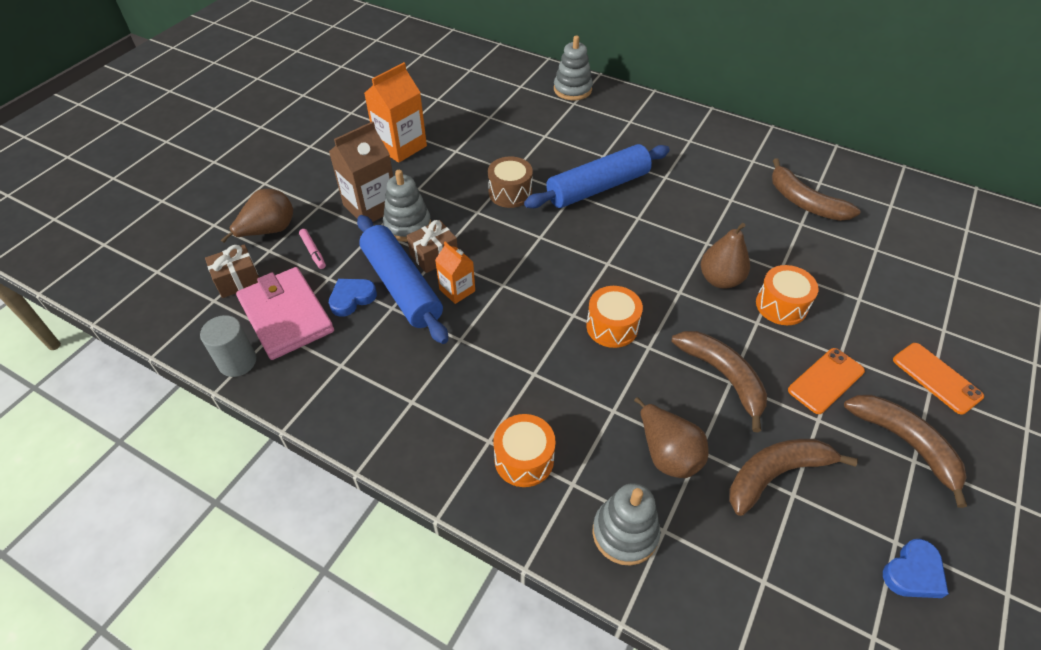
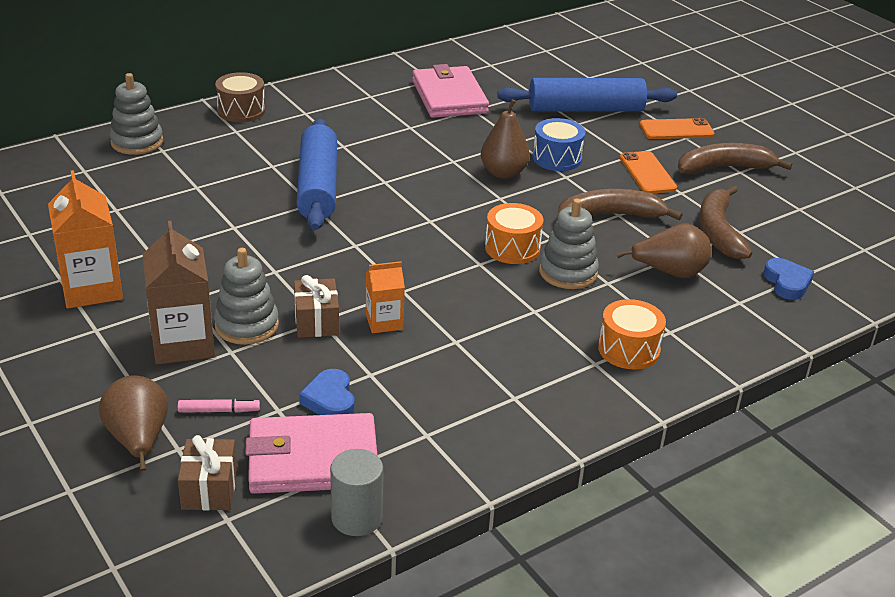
camera: 65 degrees left, 15 degrees down
blue rolling pin [357,215,448,344] -> blue rolling pin moved to [497,78,677,112]
brown drum [488,156,533,208] -> brown drum moved to [215,72,265,122]
grey stacking toy [593,483,661,566] -> grey stacking toy moved to [539,199,599,289]
orange drum [756,265,819,325] -> blue drum [532,118,585,171]
brown banana [772,158,861,221] -> pink wallet [412,64,489,118]
blue heart [883,539,949,598] -> blue heart moved to [763,258,814,300]

